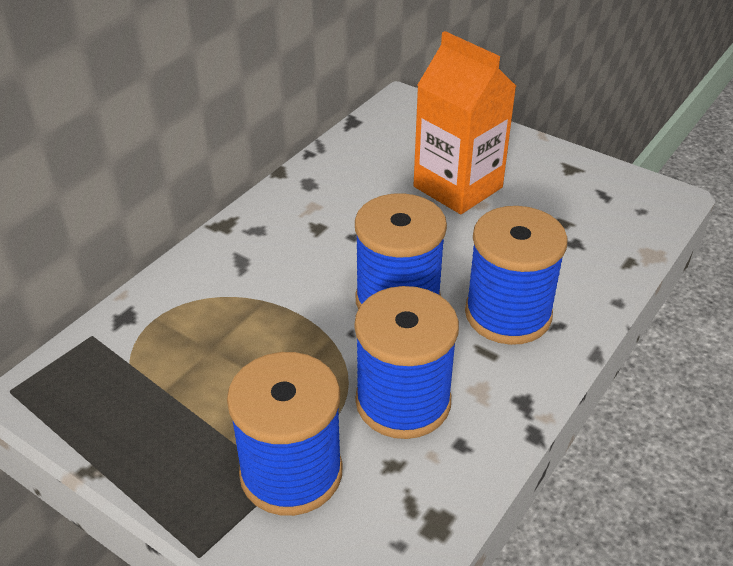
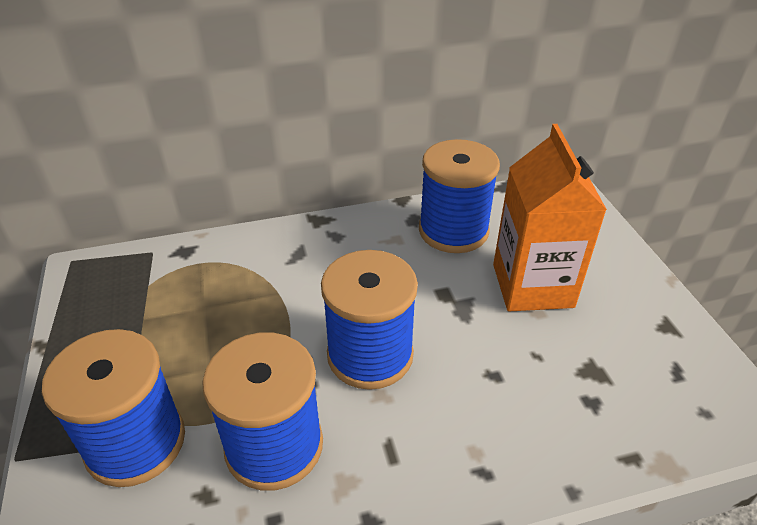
camera: 40 degrees right, 0 degrees up
blue spool [465,206,568,345] -> blue spool moved to [419,139,500,253]

